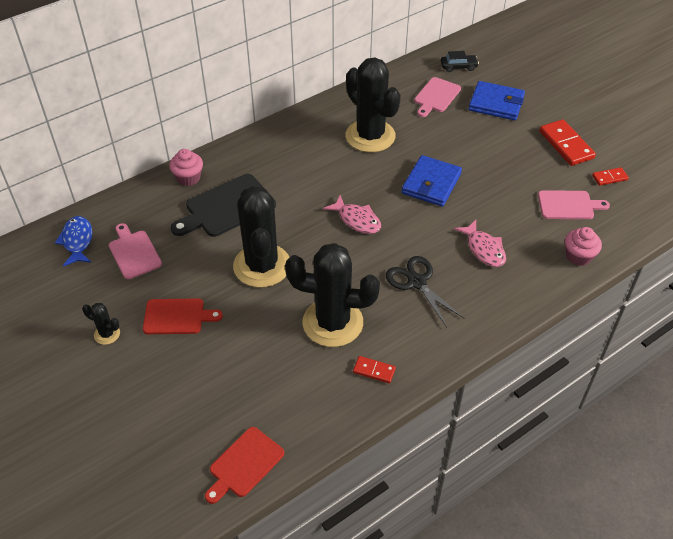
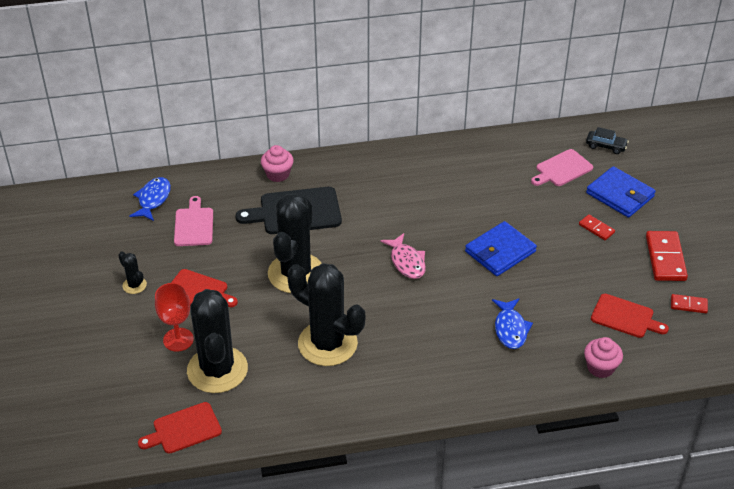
camera: 25 degrees right, 5 degrees down
black cactus [346,57,401,152] -> black cactus moved to [187,289,248,393]
red domino [353,356,396,383] -> red domino moved to [579,214,615,240]
black scissors [386,256,465,327] -> none
pink fish [454,220,506,267] -> blue fish [492,298,533,349]
pink cutting board [538,190,610,219] -> red cutting board [591,294,669,338]
none -> red goblet [155,283,194,352]

